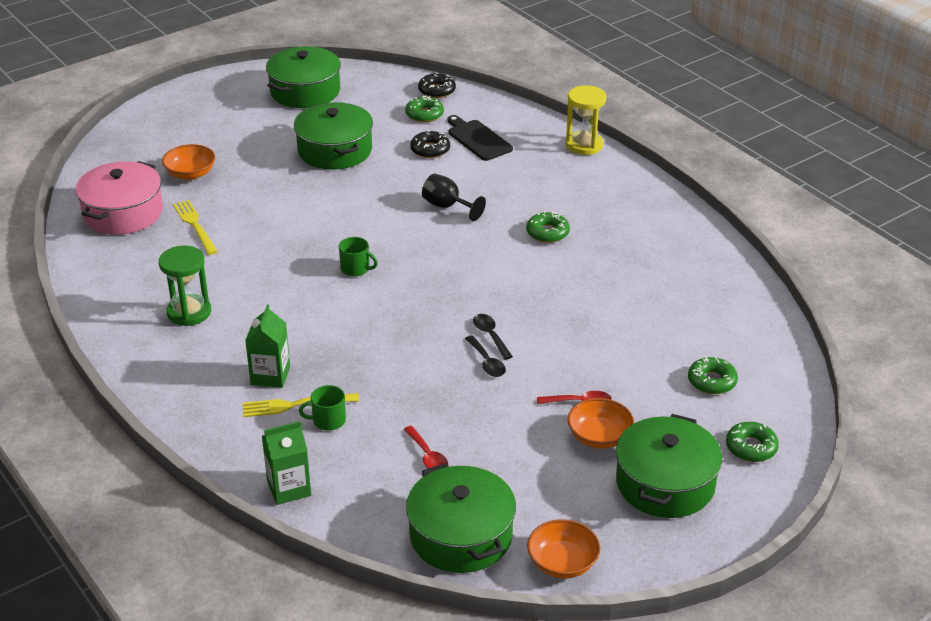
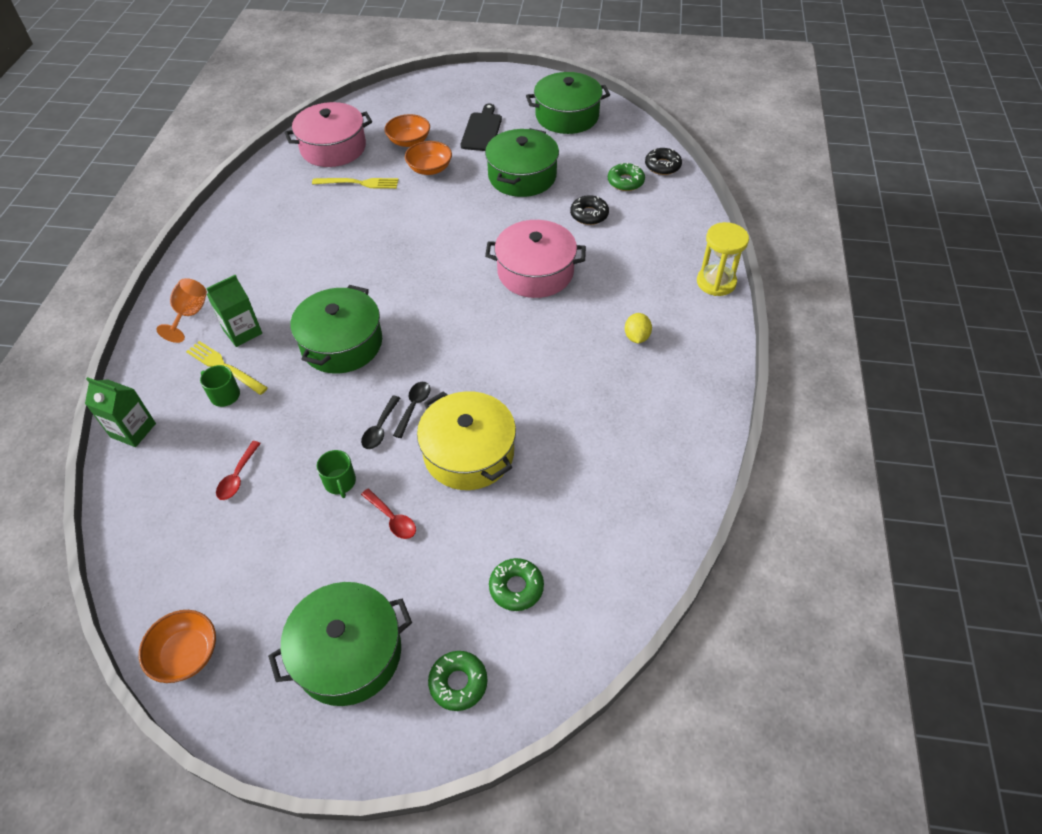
camera: 45 degrees right, 15 degrees up
green hourglass [159,245,211,326] -> none
yellow fork [173,200,218,255] -> yellow fork turned 75 degrees clockwise [312,178,398,189]
green mug [339,237,378,276] -> green mug moved to [316,450,356,498]
green pot [406,463,516,573] -> green pot moved to [291,285,382,373]
black goblet [422,174,486,221] -> pink pot [485,220,586,298]
black cutting board [447,115,513,161] -> black cutting board moved to [461,104,502,151]
green donut [526,211,570,243] -> none
orange bowl [568,398,634,449] -> orange bowl moved to [405,141,452,175]
none -> orange goblet [156,278,207,343]
none -> yellow pot [417,391,516,490]
none -> yellow lemon [625,313,652,343]

